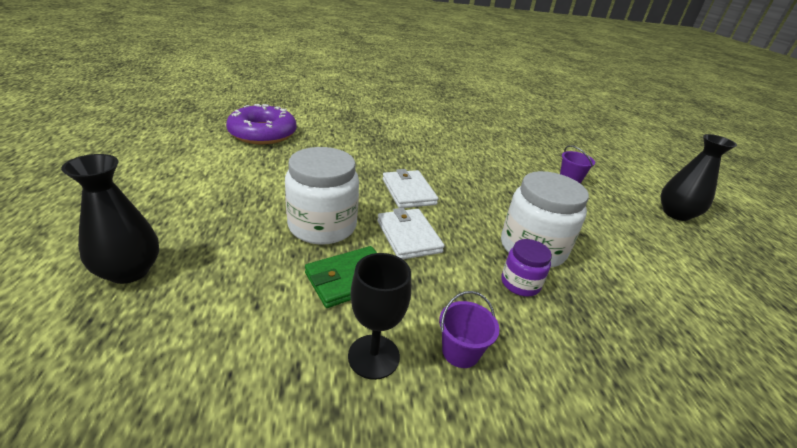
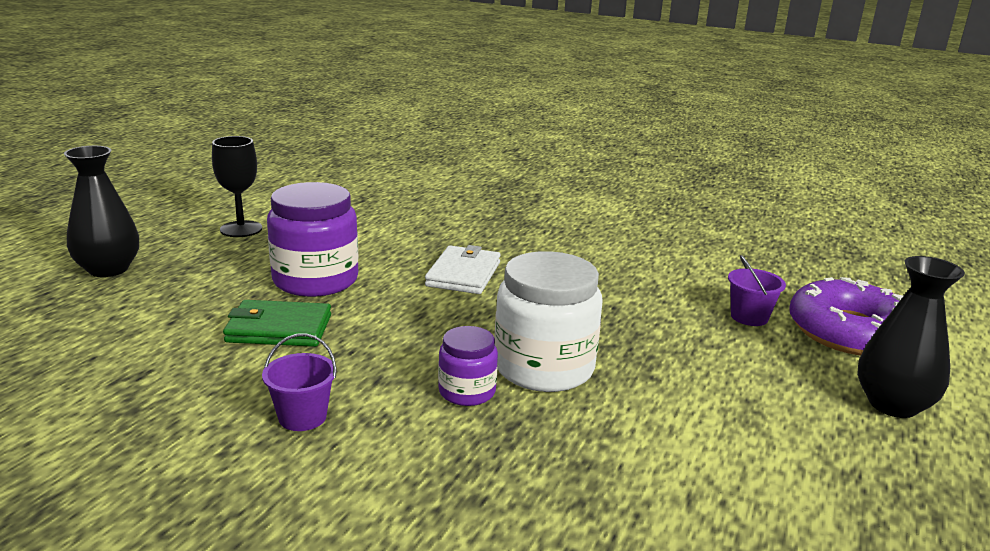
camera: 35 degrees right, 10 degrees down
purple donut [226,104,297,144] -> purple donut moved to [789,277,903,356]
white jar [285,147,359,245] -> purple jar [267,182,359,297]
black goblet [348,253,411,380] -> black goblet moved to [212,136,262,237]
white wallet [377,208,445,259] -> none

